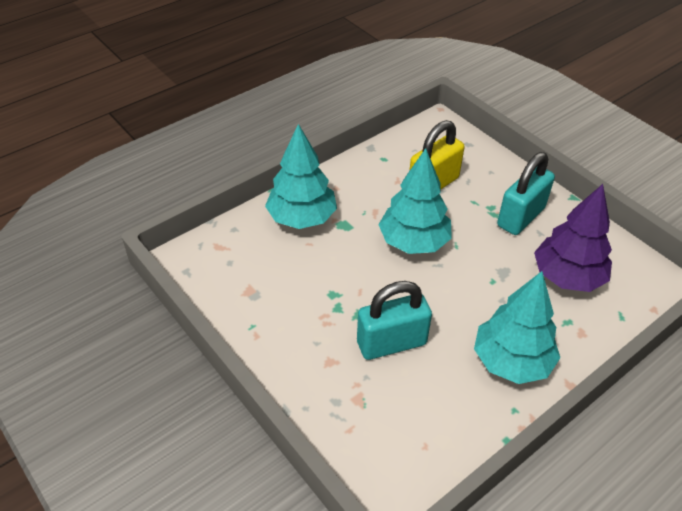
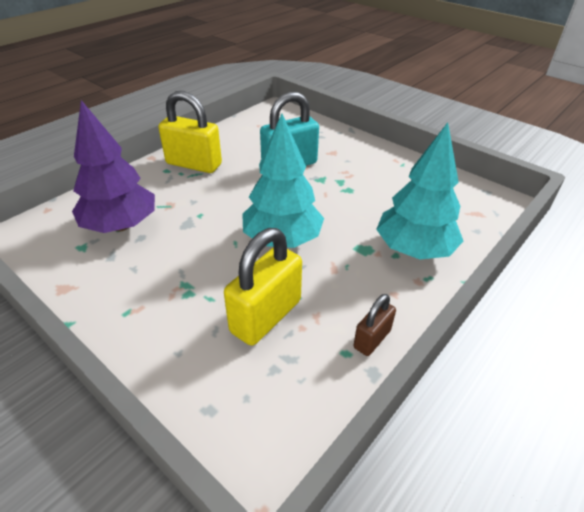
camera: 170 degrees right, 5 degrees down
turquoise tree [474,271,560,384] -> yellow padlock [158,91,222,173]
turquoise padlock [497,152,555,235] -> none
none -> brown padlock [354,294,396,356]

